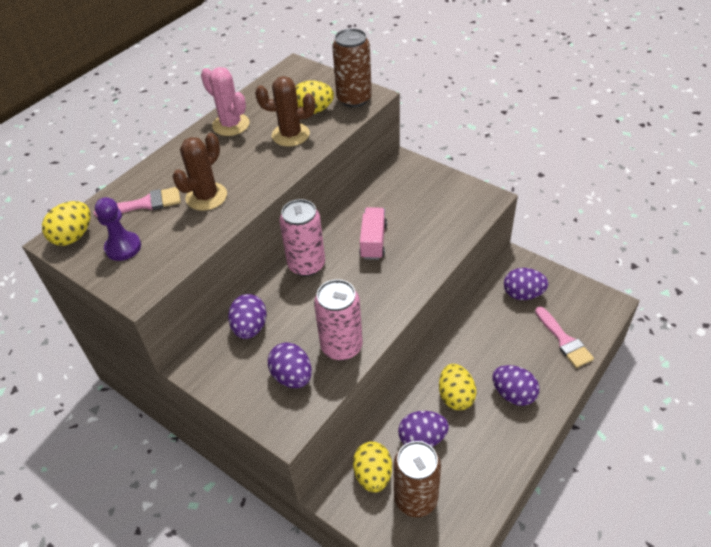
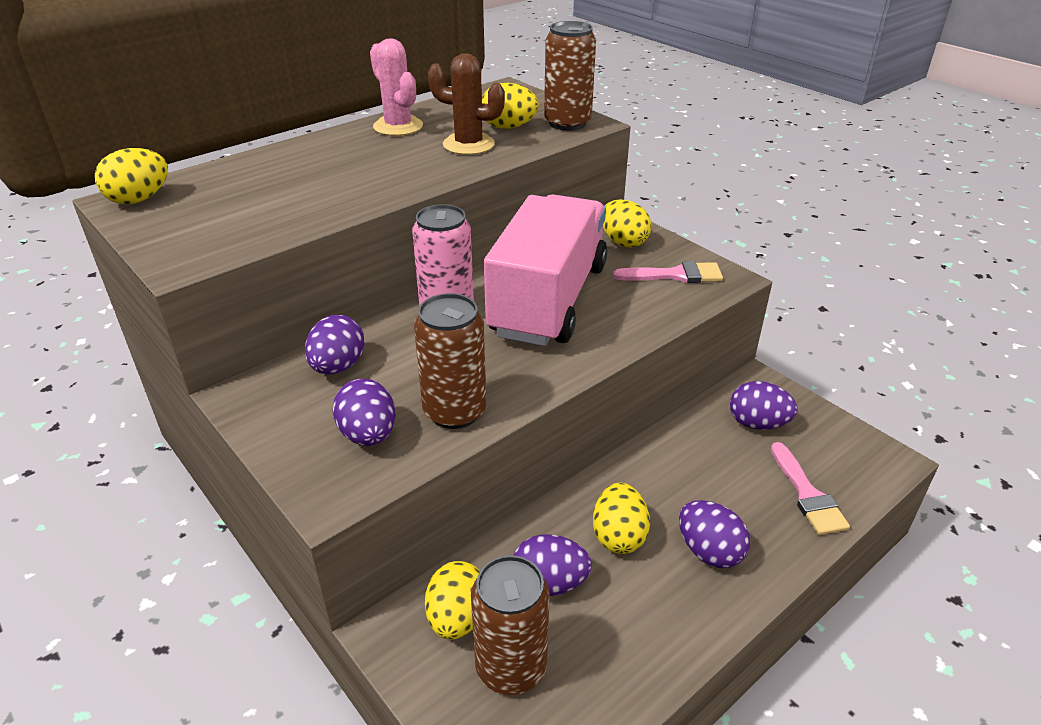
camera: 10 degrees right, 10 degrees down
pink brush [94,187,181,217] -> pink brush moved to [613,261,723,283]
purple pawn [95,197,141,261] -> none
brown cactus [172,133,227,211] -> none
pink can [314,279,363,360] -> brown can [414,293,486,429]
pink truck [359,207,387,260] -> pink truck [484,194,607,346], size x2.29
none -> yellow egg [603,199,651,248]

